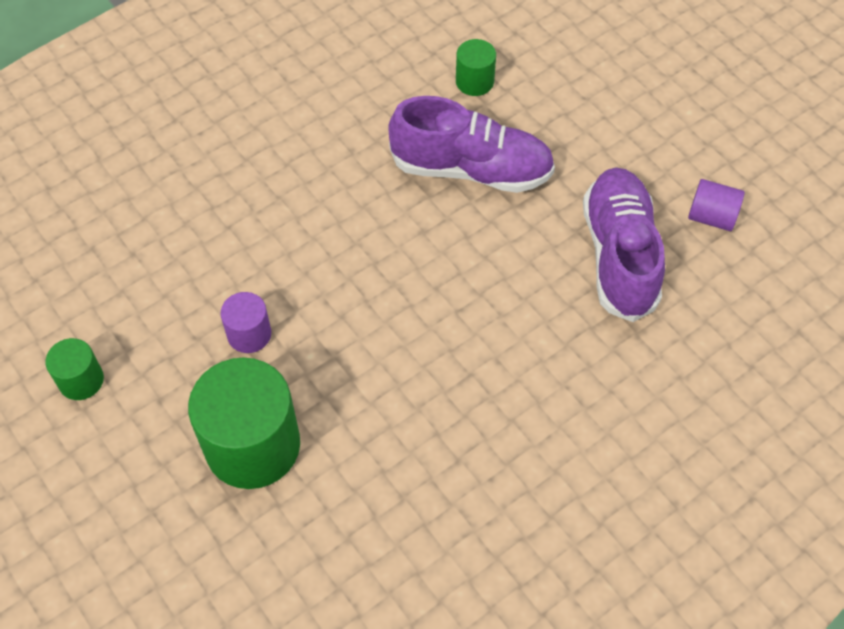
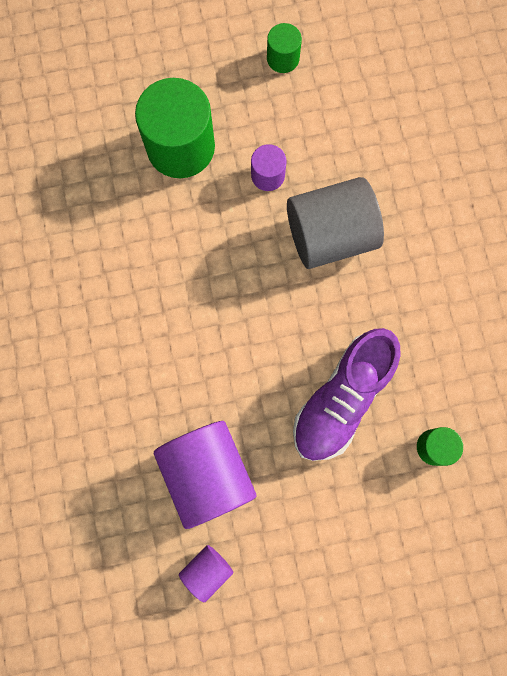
camera: 115 degrees right, 20 degrees up
purple shoe [583,168,665,322] -> purple cylinder [154,421,256,529]
none -> grey cylinder [287,177,384,269]

